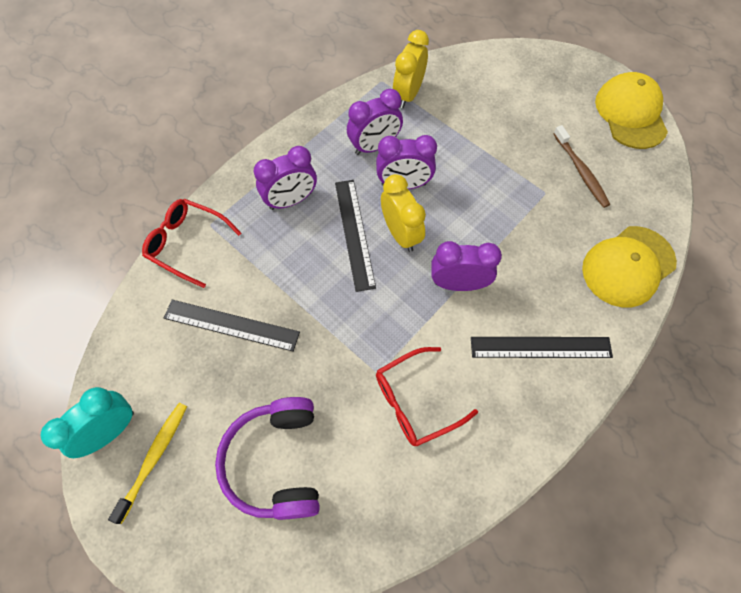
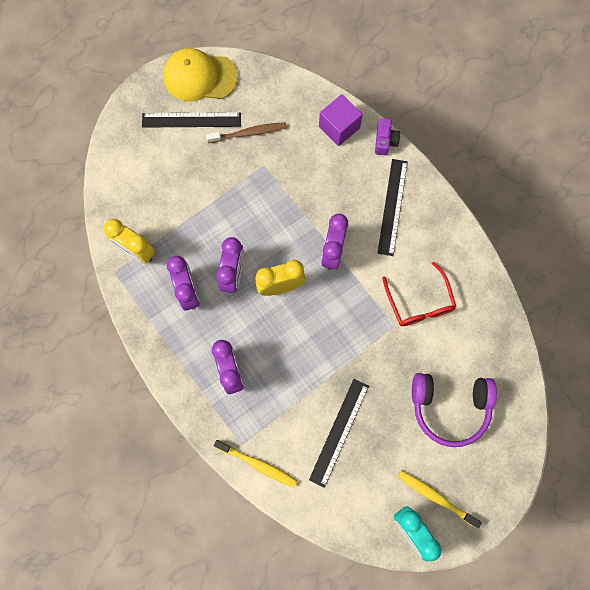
camera: 80 degrees left, 10 degrees up
red glasses [142,199,241,288] -> yellow toothbrush [214,440,297,487]
black ruler [335,180,376,292] -> black ruler moved to [142,112,241,128]
yellow cap [582,226,677,307] -> purple cube [319,94,363,146]
none -> purple camera [375,118,400,155]

